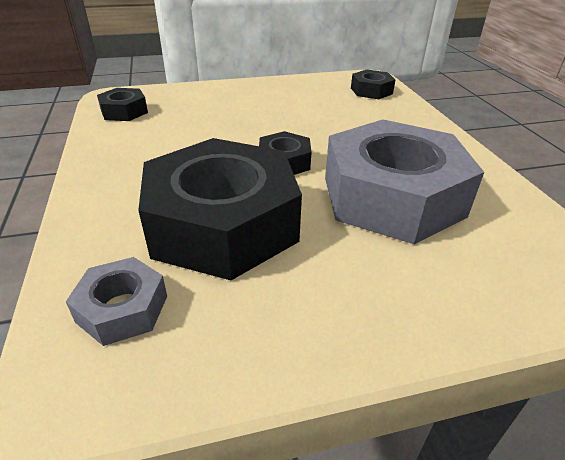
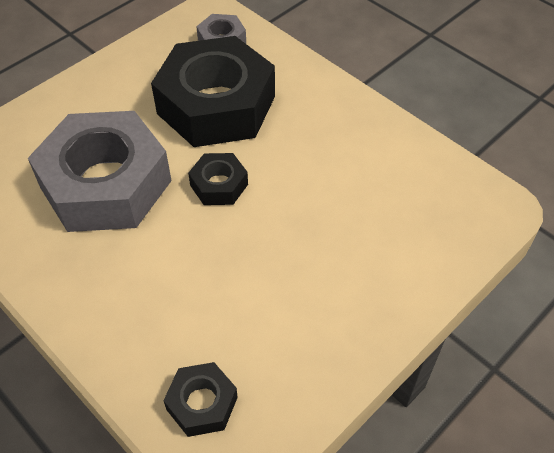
camera: 150 degrees right, 15 degrees up
black nut [97,88,148,121] -> none

